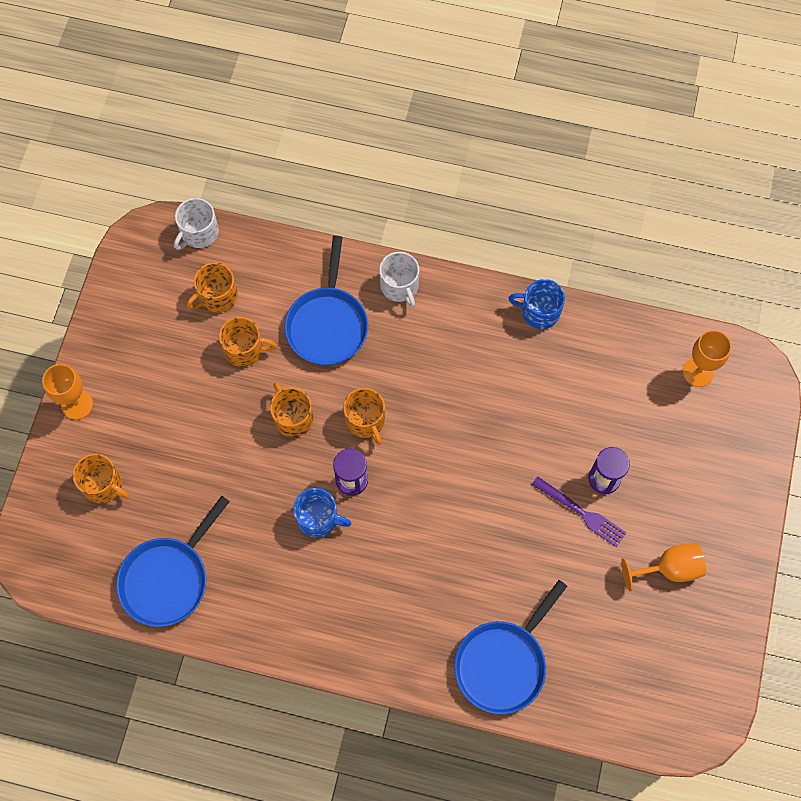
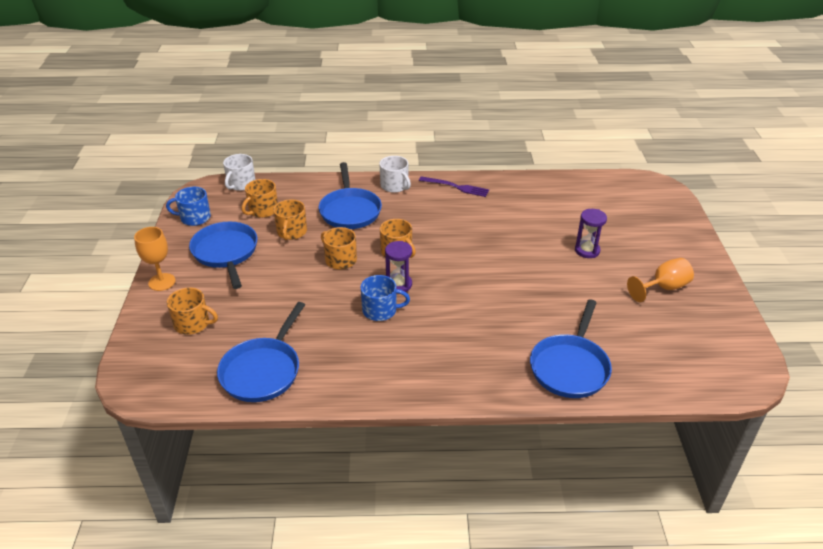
camera: 15 degrees left, 30 degrees down
orange mug [219,317,277,367] -> orange mug turned 105 degrees clockwise [273,199,307,240]
blue mug [508,279,565,329] -> blue mug moved to [166,187,211,226]
purple fork [532,476,627,547] -> purple fork moved to [419,176,489,197]
orange goblet [683,330,732,387] -> none
none -> blue pan [189,222,258,289]

